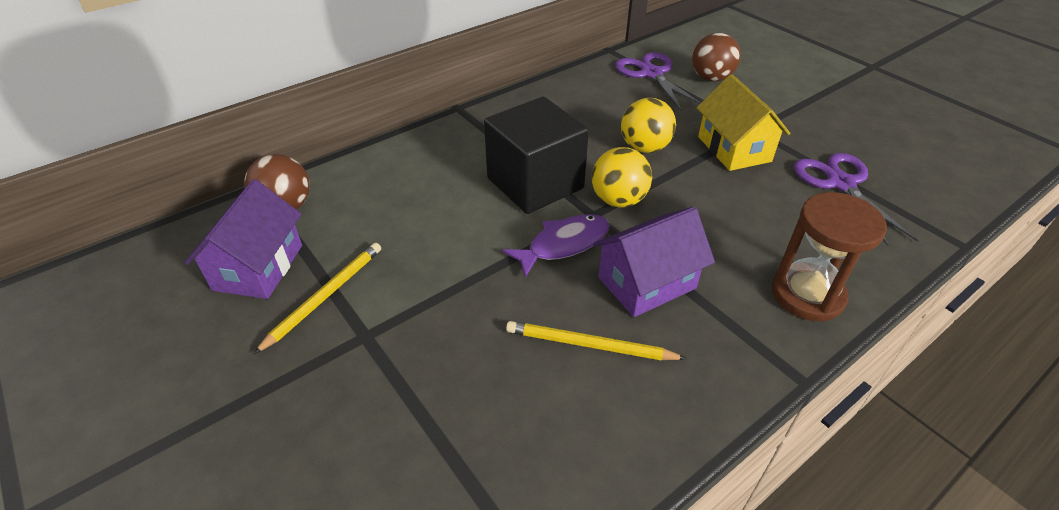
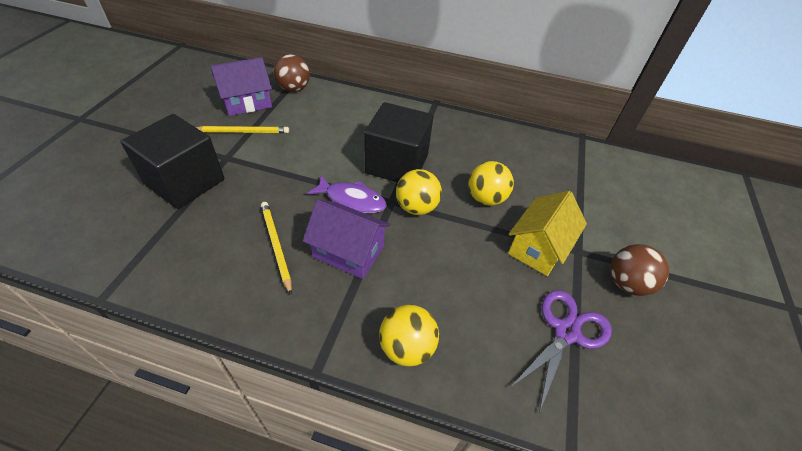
camera: 50 degrees right, 5 degrees up
purple scissors [615,52,701,111] -> none
brown ball [692,33,741,82] -> brown ball moved to [610,244,669,296]
brown hourglass [772,192,887,322] -> yellow ball [379,305,439,366]
none -> black cube [120,114,224,209]

